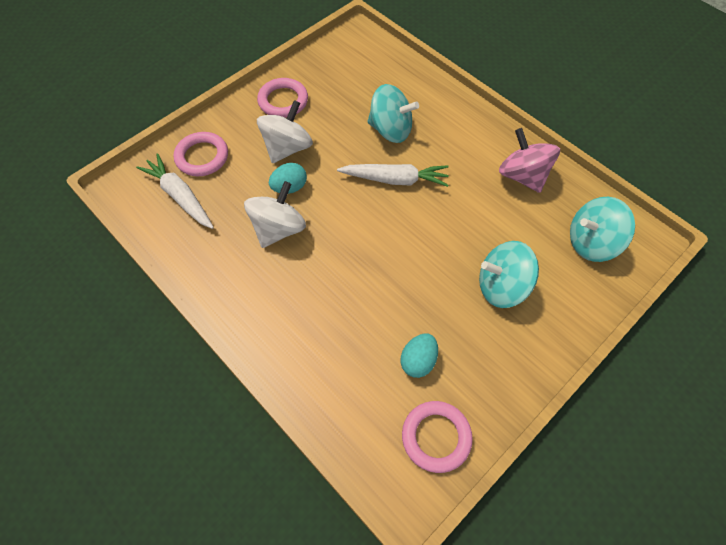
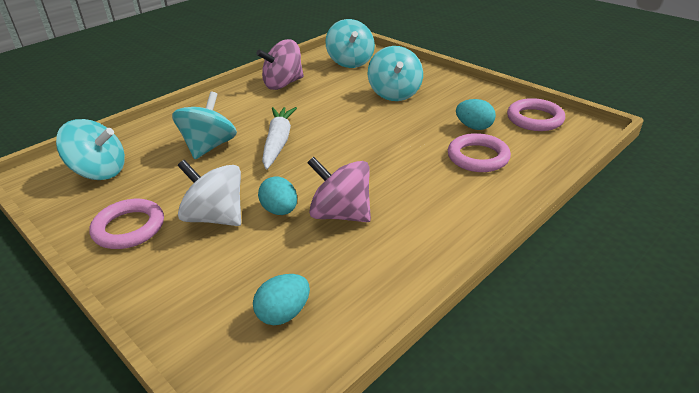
camera: 90 degrees left, 25 degrees down
white carrot [136,153,214,229] -> turquoise egg [253,274,310,325]
pink ring [174,132,228,176] -> pink ring moved to [448,133,511,172]
white spinning top [244,181,306,248] -> pink spinning top [307,157,371,222]
none -> turquoise spinning top [56,119,125,180]

